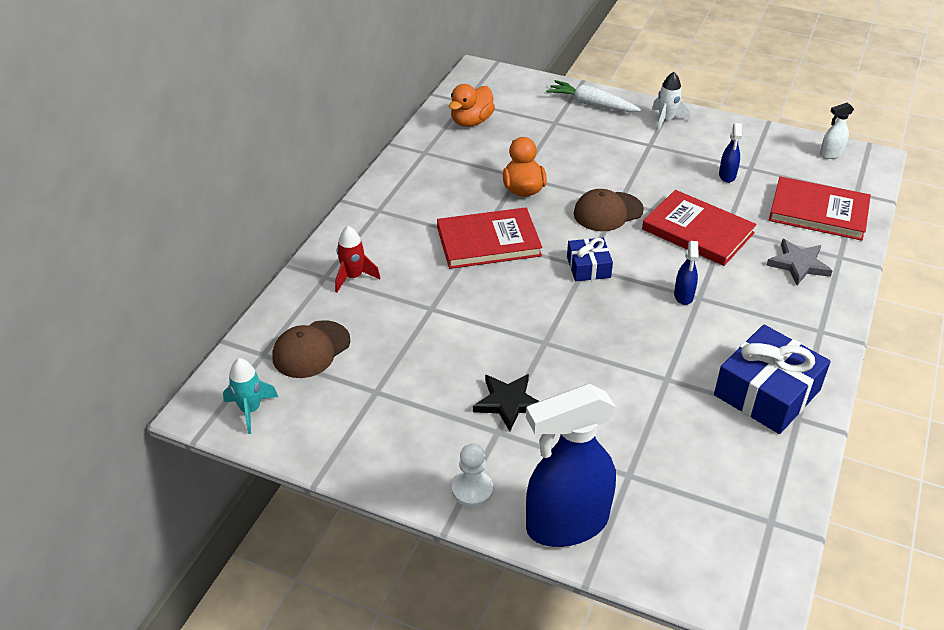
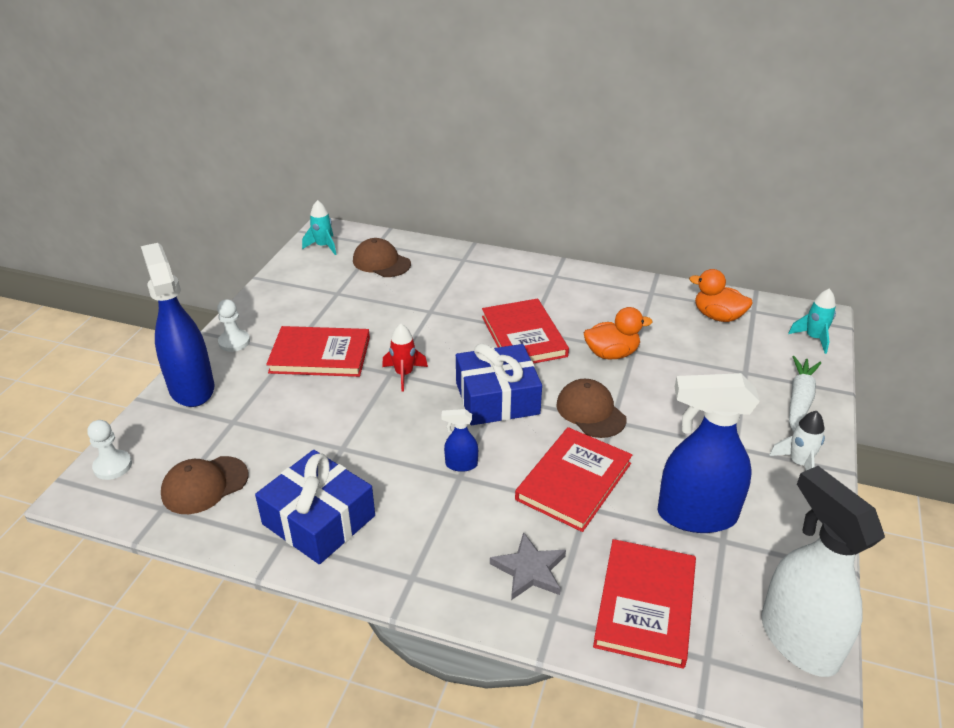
camera: 85 degrees right, 5 degrees down
red rocket [335,226,380,293] -> red rocket moved to [382,324,428,392]
black star [473,374,539,431] -> red book [266,326,370,377]
blue gift [567,238,613,281] -> blue gift [456,344,542,425], size x1.82
blue spray bottle [719,123,742,183] -> blue spray bottle [657,373,760,533], size x2.32
white spray bottle [820,102,854,159] -> white spray bottle [761,466,885,677], size x2.32
none -> white pawn [87,420,132,480]
none -> brown cap [161,456,248,514]
none -> turquoise rocket [788,288,836,354]

